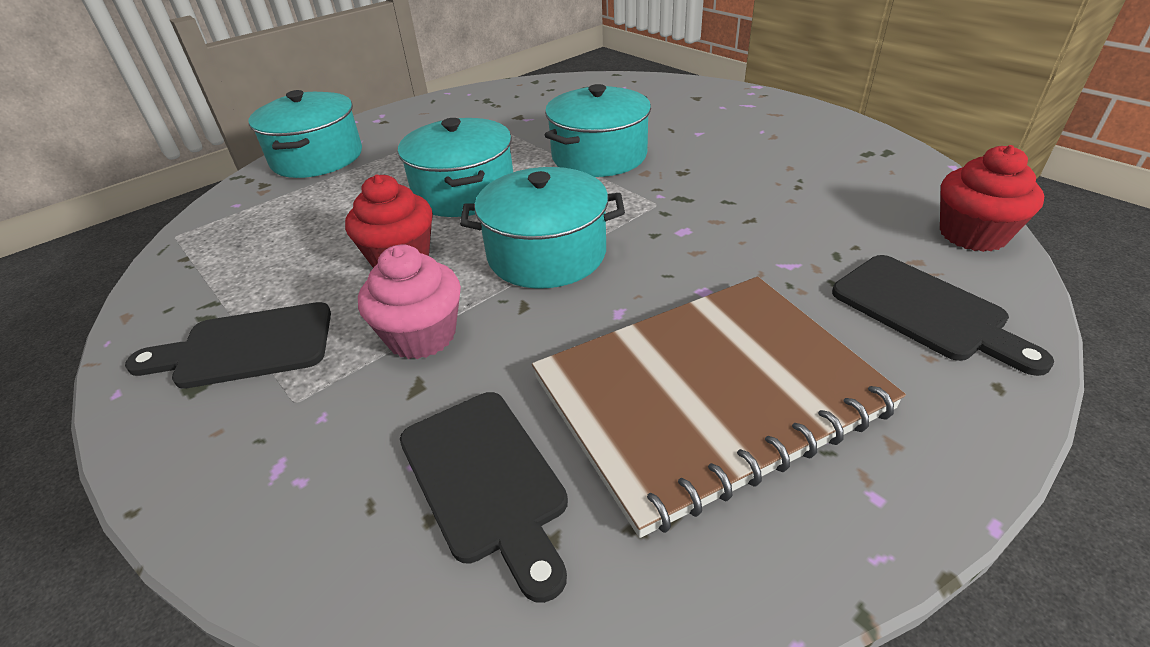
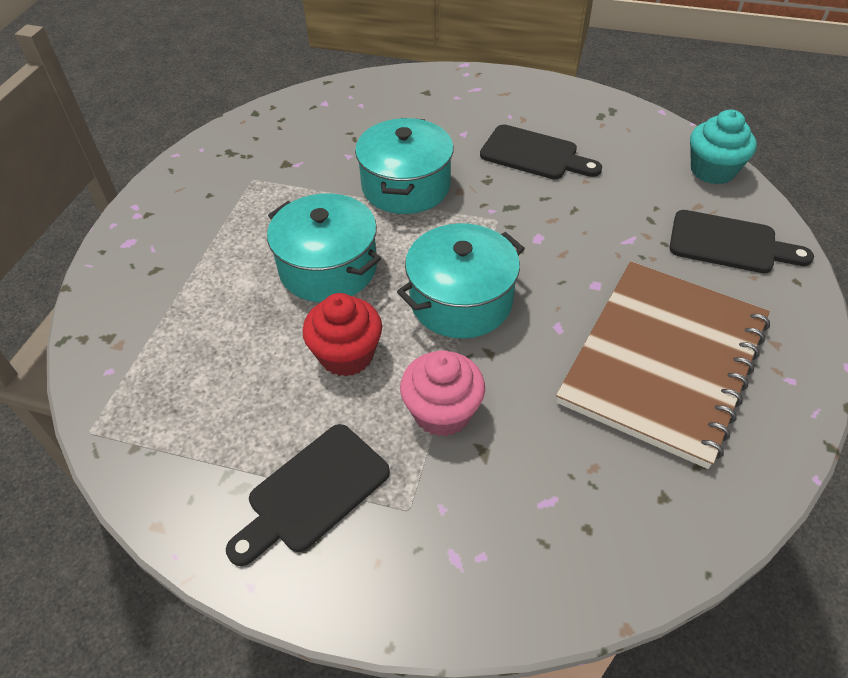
camera: 35 degrees left, 10 degrees up
turquoise pot [248,90,362,178] -> none
black cutting board [400,392,568,603] -> black cutting board moved to [480,125,602,179]
red cupcake [940,145,1044,252] -> turquoise cupcake [690,110,757,184]

